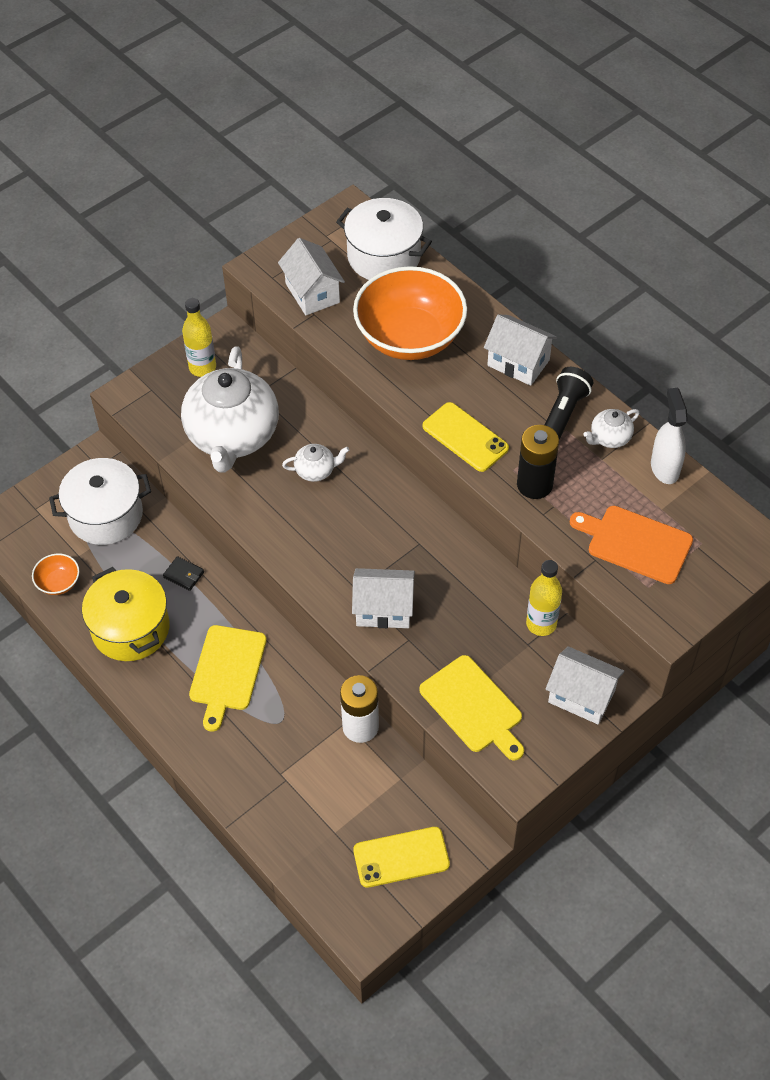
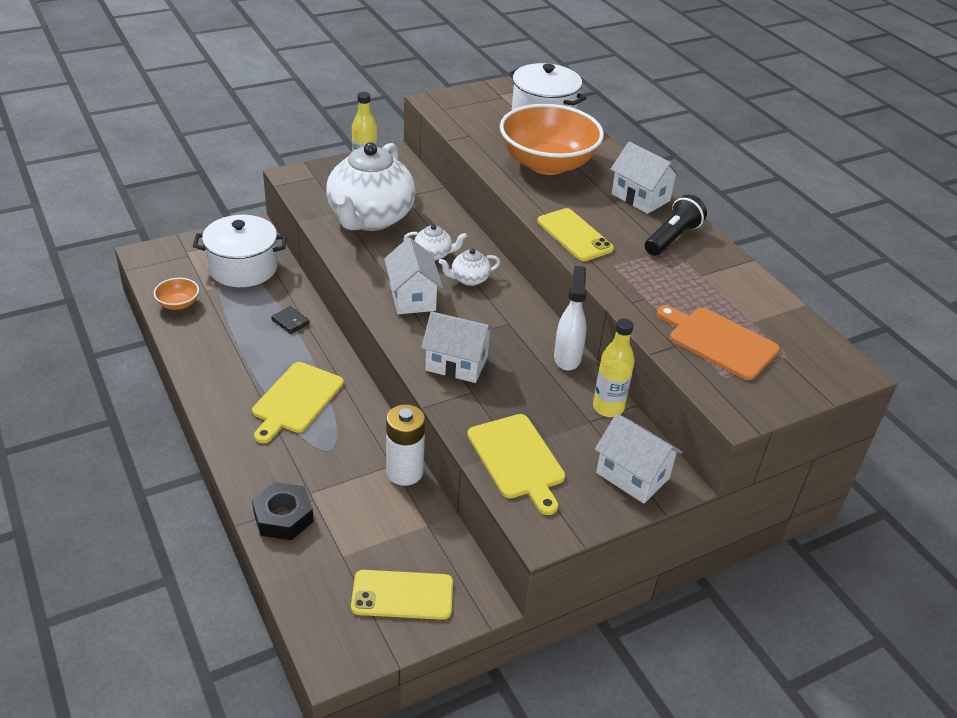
camera: 10 degrees right, 15 degrees down
yellow pot [82,567,170,661] -> none
white house [278,238,345,315] -> white house moved to [384,237,443,314]
black battery [517,425,559,499] -> none
white teapot [584,409,639,448] -> white teapot moved to [439,249,500,286]
white spray bottle [651,388,688,484] -> white spray bottle moved to [554,266,587,371]
none -> black nut [252,482,314,540]

